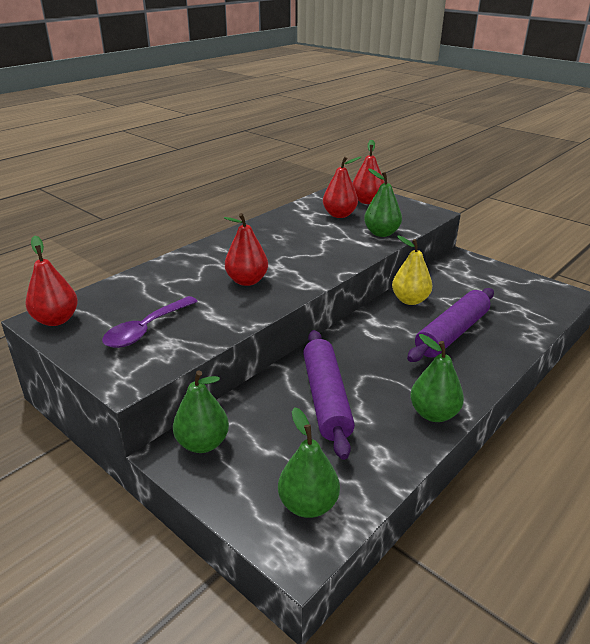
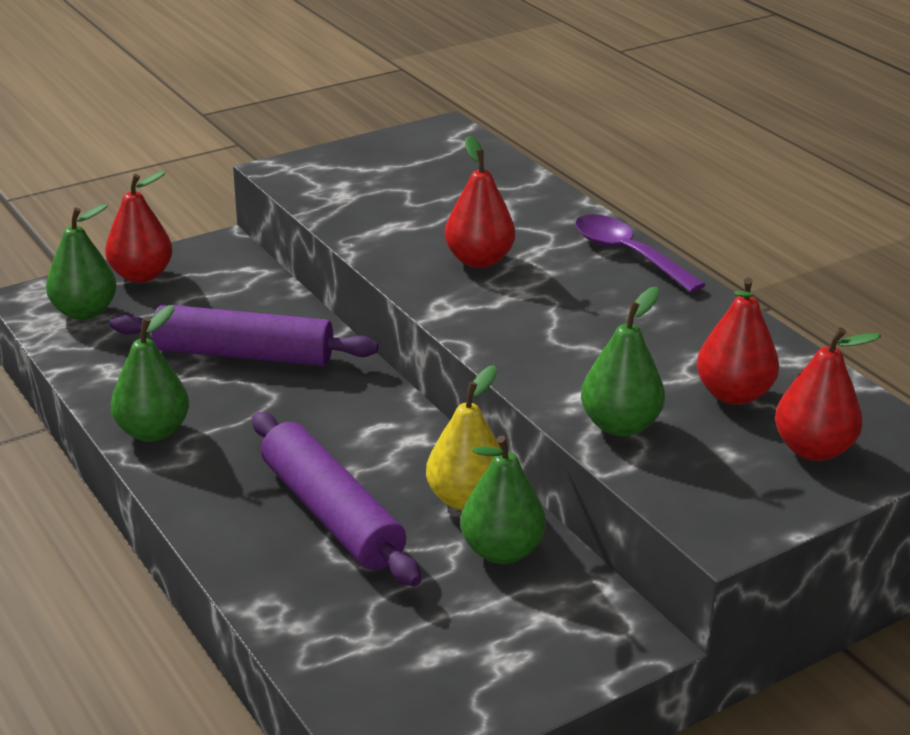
camera: 105 degrees right, 0 degrees up
red pear [25,236,78,326] -> red pear moved to [105,171,173,283]
purple spoon [102,296,198,348] -> purple spoon moved to [575,214,706,293]
green pear [173,370,229,453] -> green pear moved to [461,435,546,564]

